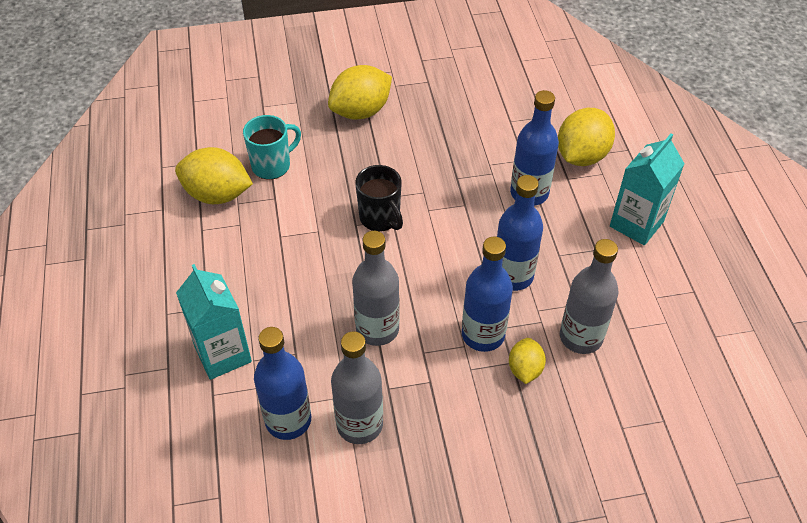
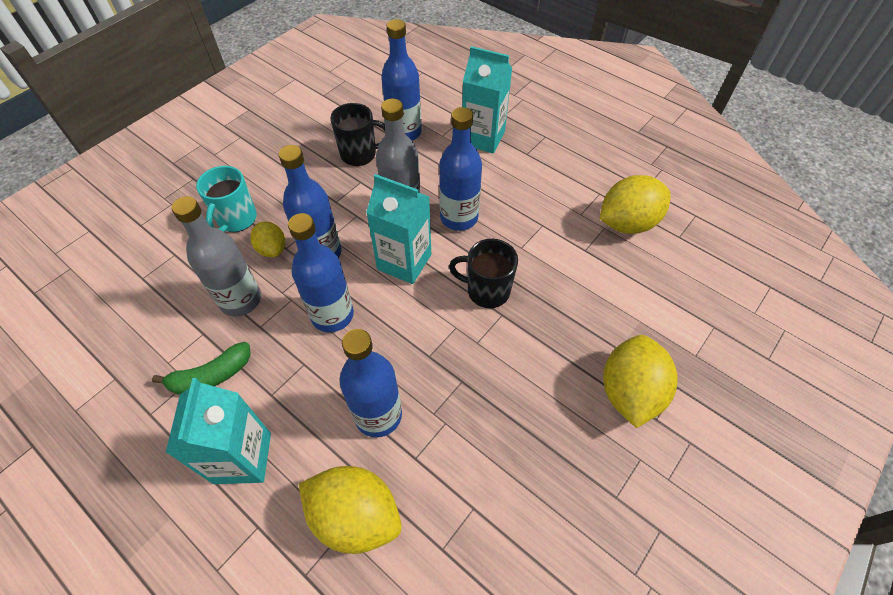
camera: 140 degrees right, 5 degrees up
turquoise mug [243,115,301,180] -> turquoise mug moved to [196,166,257,232]
grey bottle [331,331,383,444] -> black mug [330,103,385,166]
yellow lemon [558,108,615,166] -> yellow lemon turned 60 degrees counterclockwise [299,466,402,554]
none -> green banana [152,342,251,395]
none -> turquoise carton [366,174,431,284]
none -> blue bottle [439,107,482,231]

